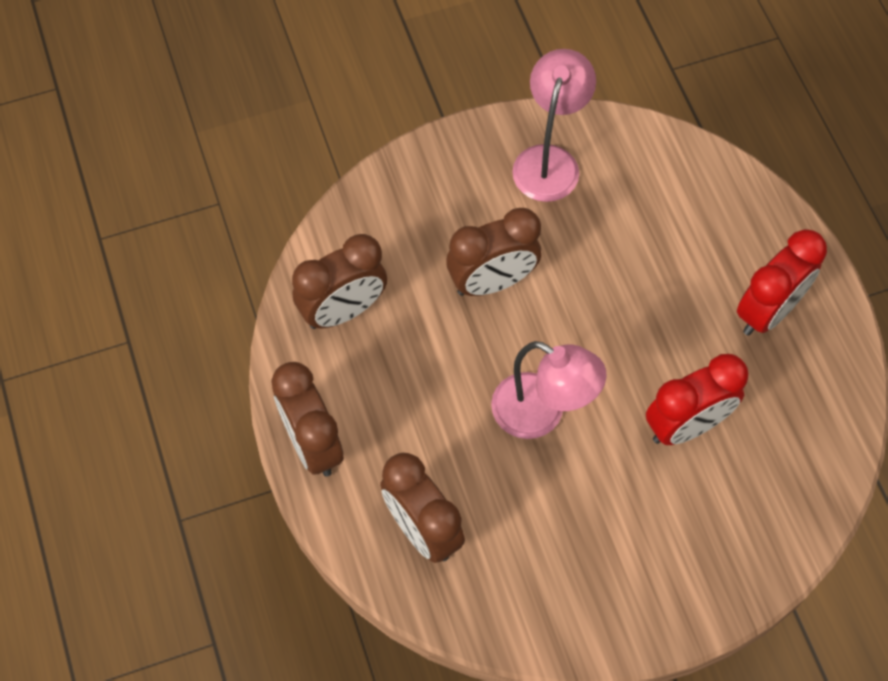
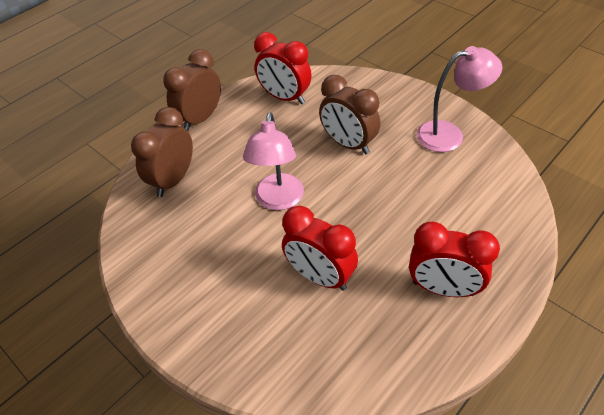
camera: 65 degrees right, 15 degrees down
brown clock [292,234,387,329] -> red clock [254,32,312,104]

